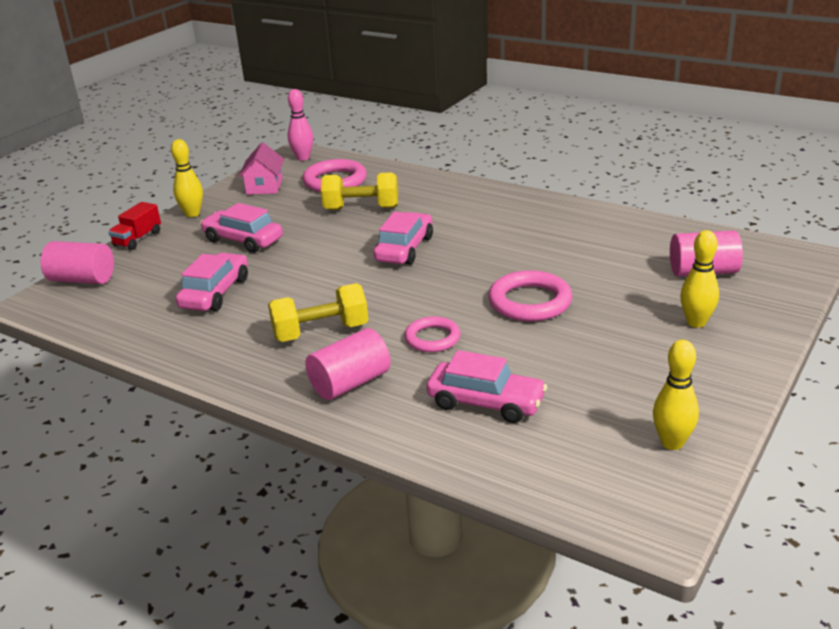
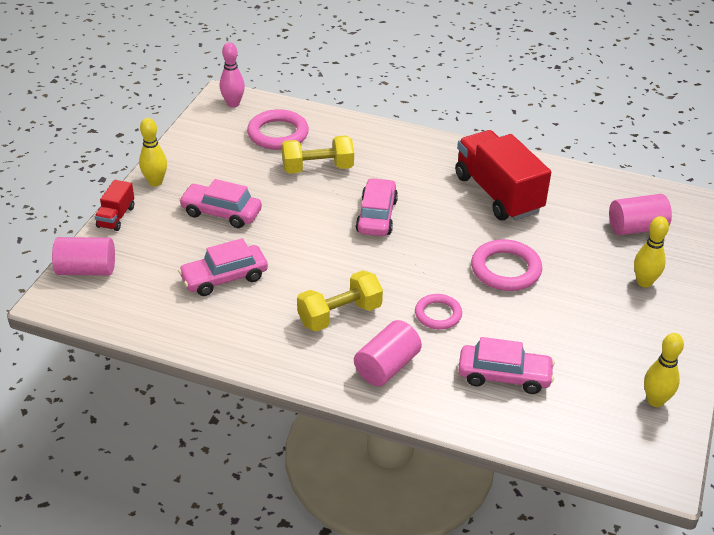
camera: 15 degrees left, 10 degrees up
pink car [176,253,248,311] -> pink car turned 120 degrees counterclockwise [178,238,268,296]
pink house [238,143,284,195] -> none
none -> red truck [455,130,551,221]

